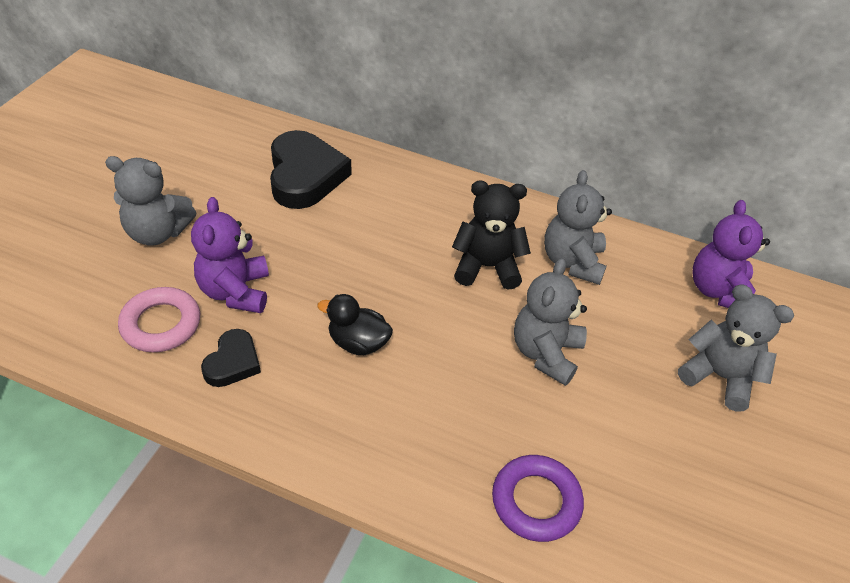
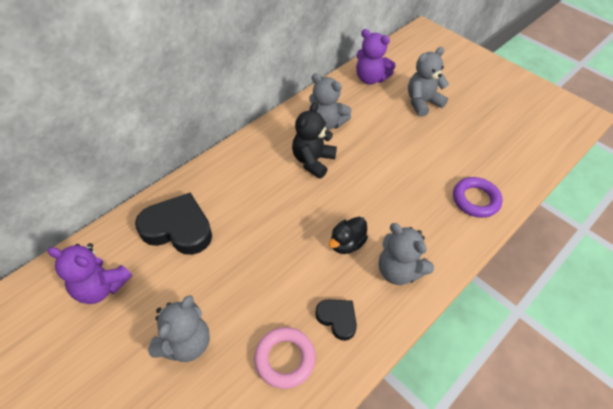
camera: 65 degrees left, 5 degrees up
purple teddy bear [191,197,269,313] -> purple teddy bear moved to [48,243,132,304]
grey teddy bear [514,258,587,386] -> grey teddy bear moved to [379,223,434,285]

